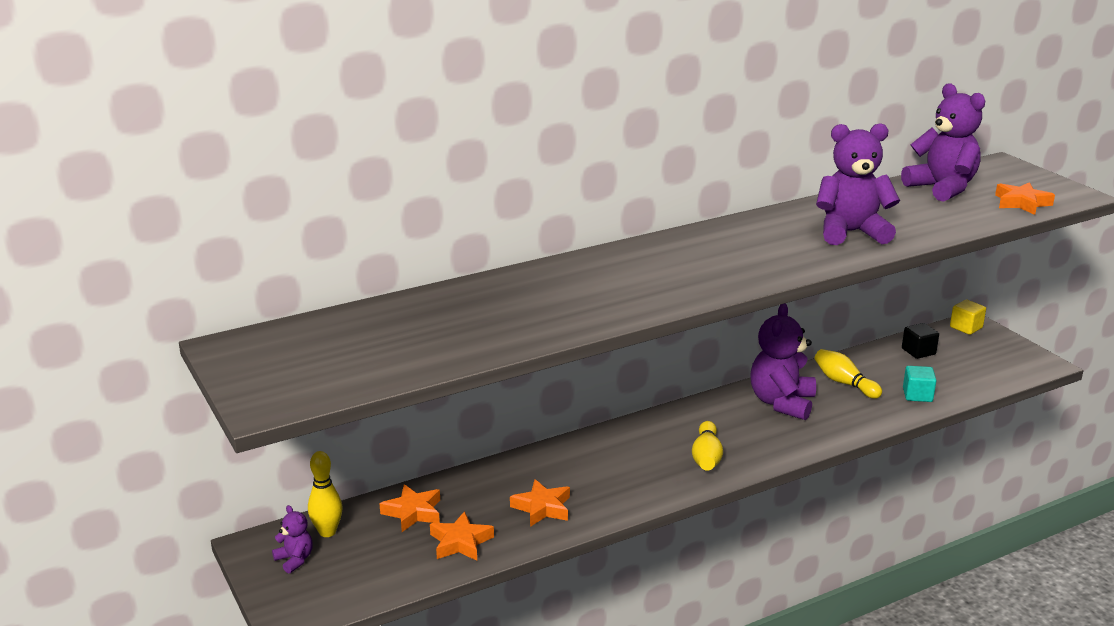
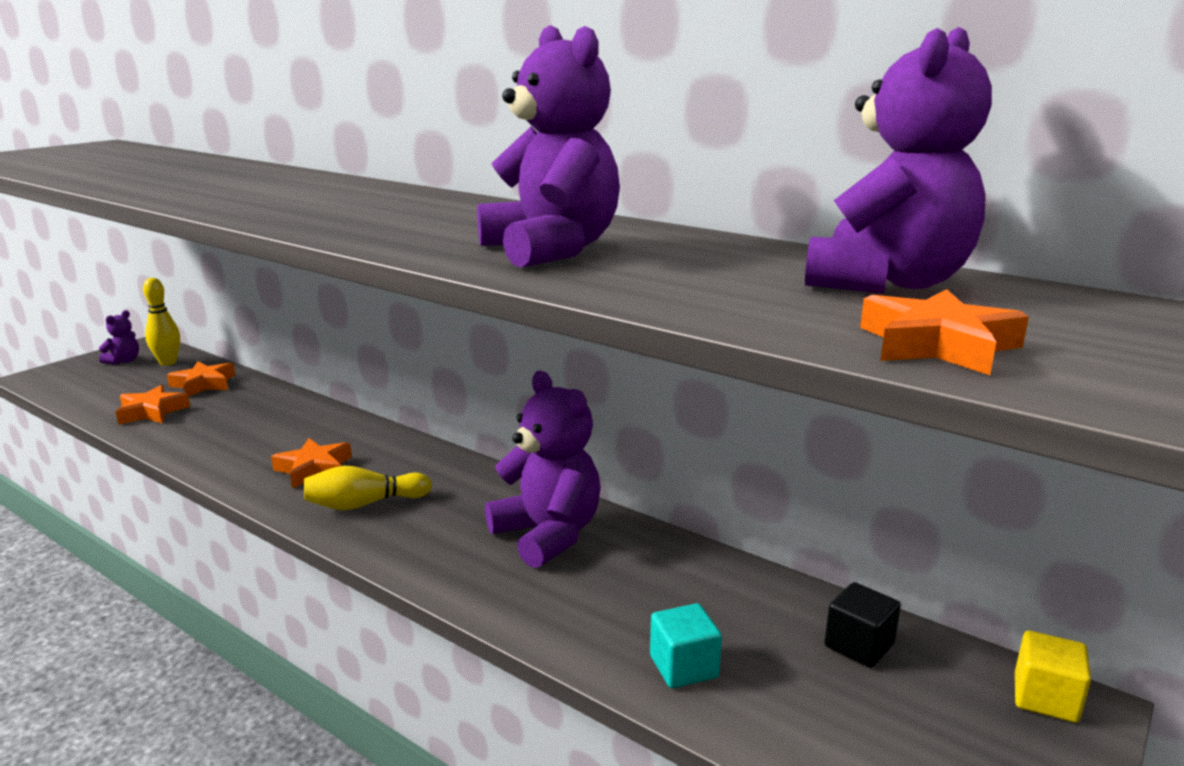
camera: 65 degrees right, 5 degrees down
orange star [510,479,570,527] -> orange star moved to [271,438,352,489]
purple teddy bear [750,303,816,420] -> purple teddy bear turned 60 degrees clockwise [485,371,601,568]
yellow bowling pin [815,349,882,399] -> none

